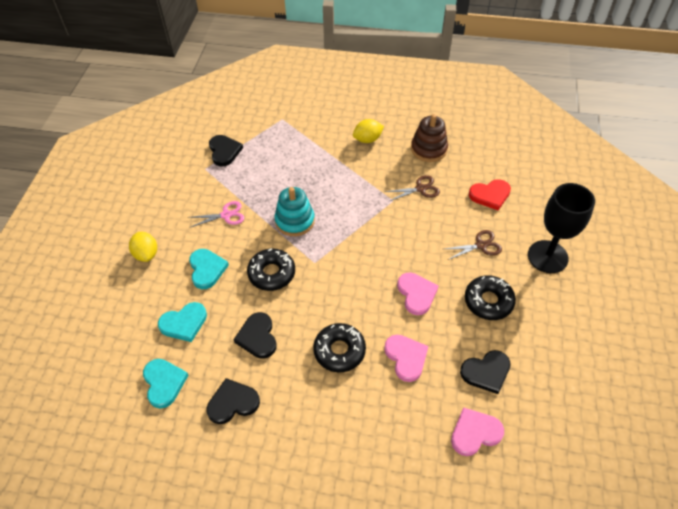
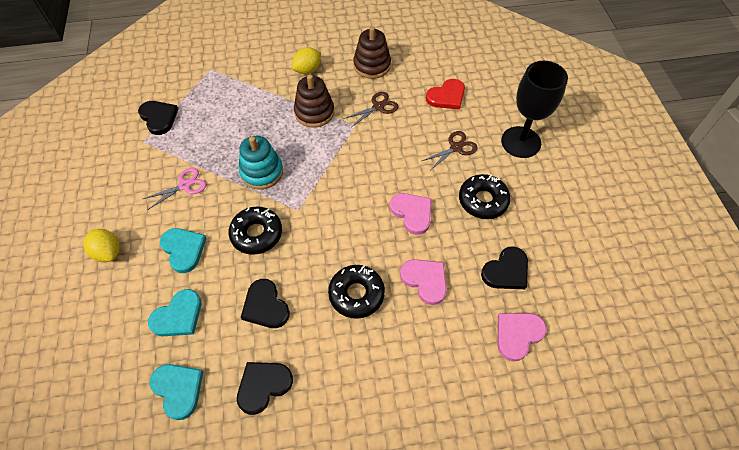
camera: 20 degrees left, 5 degrees up
none -> brown stacking toy [294,75,334,128]

